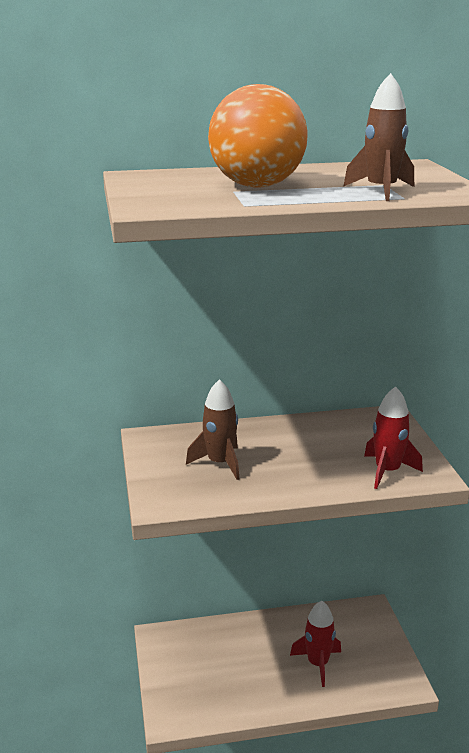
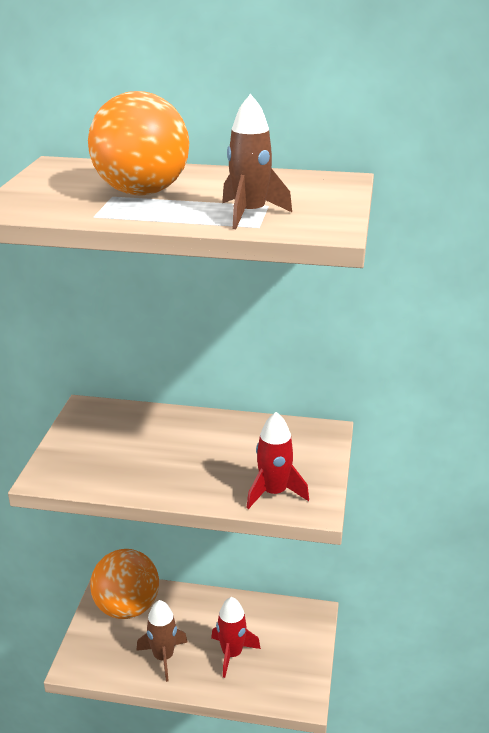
camera: 20 degrees right, 5 degrees up
brown rocket [186,379,239,480] -> brown rocket moved to [136,600,188,682]
none -> orange ball [90,549,159,619]

